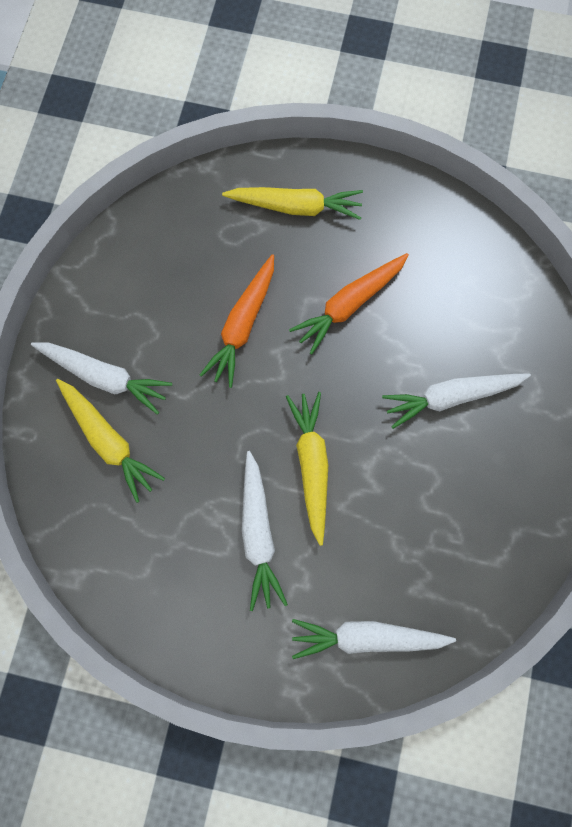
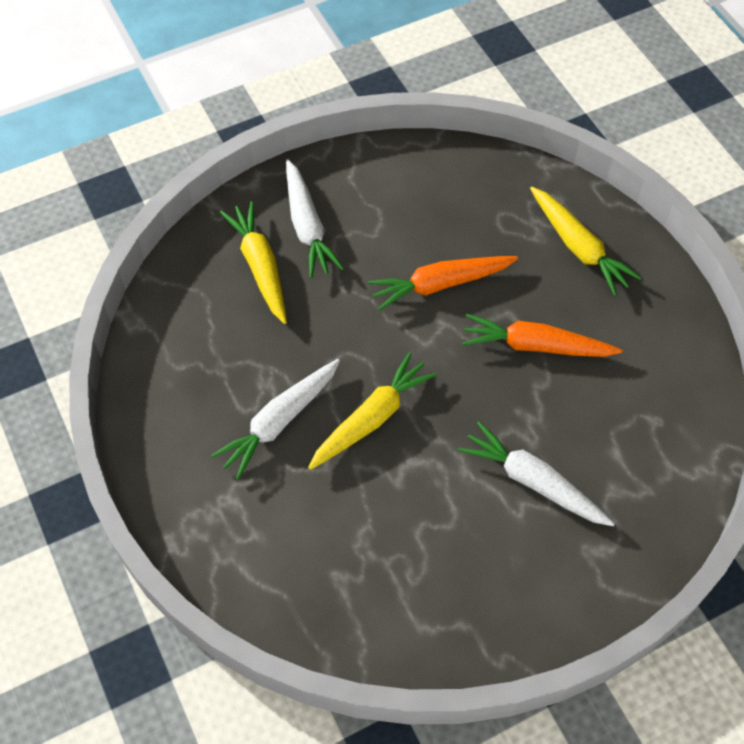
camera: 50 degrees right, 15 degrees down
yellow carrot [56,379,165,503] -> yellow carrot turned 150 degrees clockwise [220,201,287,324]
white carrot [292,619,456,659] -> none

